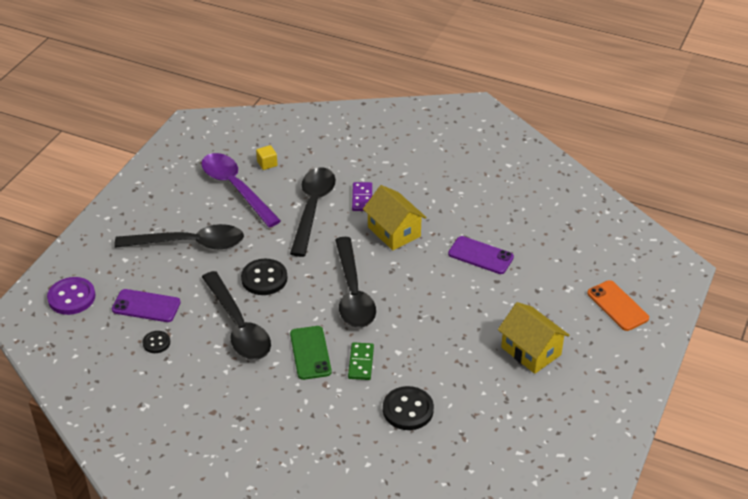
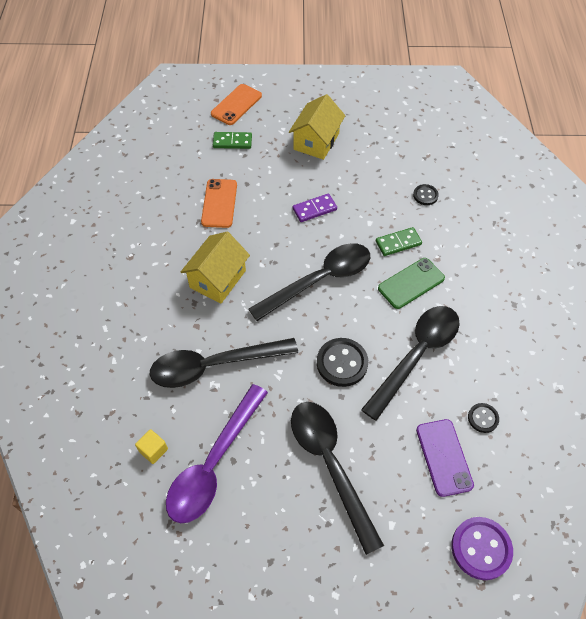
camera: 115 degrees left, 15 degrees up
purple domino [352,182,372,211] -> purple domino moved to [293,194,337,222]
black button [383,386,434,430] -> black button [413,184,439,205], size x0.56
purple phone [448,236,514,274] -> orange phone [201,179,237,228]
none -> green domino [213,132,252,149]

